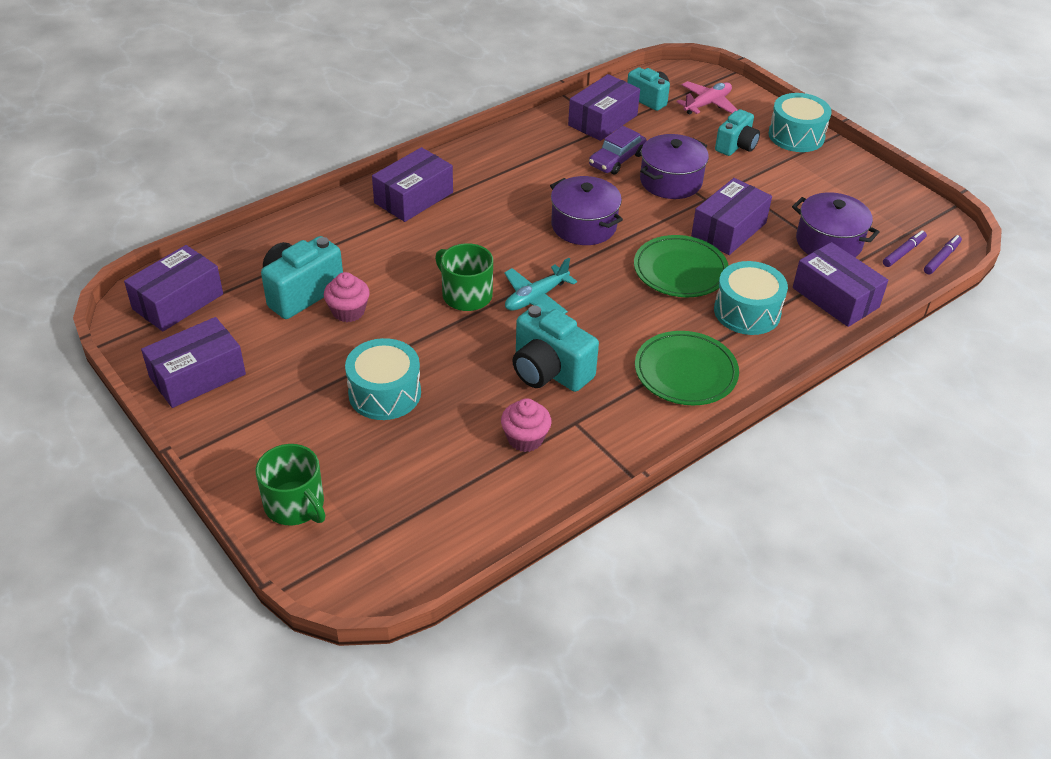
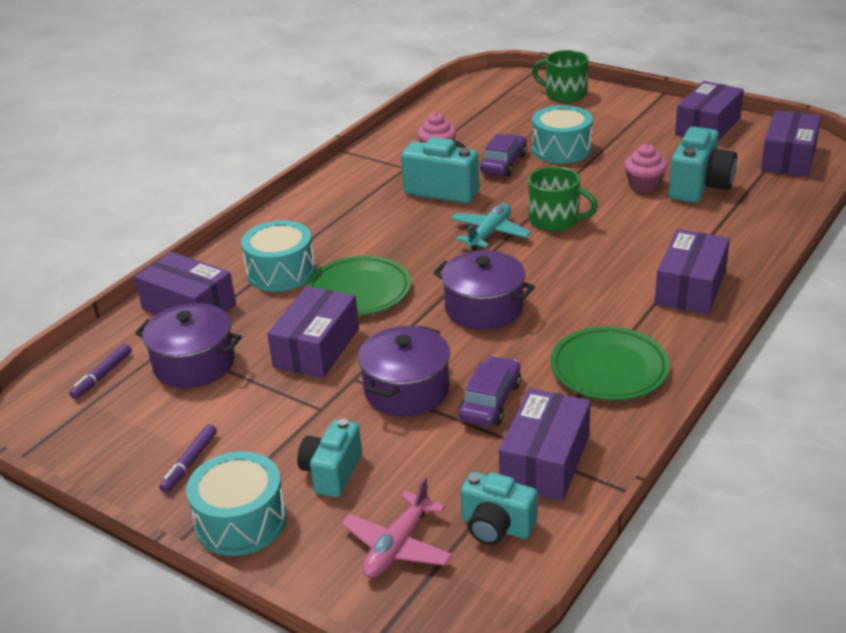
camera: 165 degrees right, 10 degrees down
green plate [635,331,739,405] -> green plate moved to [550,326,670,400]
purple marker [924,235,962,275] -> purple marker moved to [159,424,217,493]
none -> purple car [480,134,527,176]

